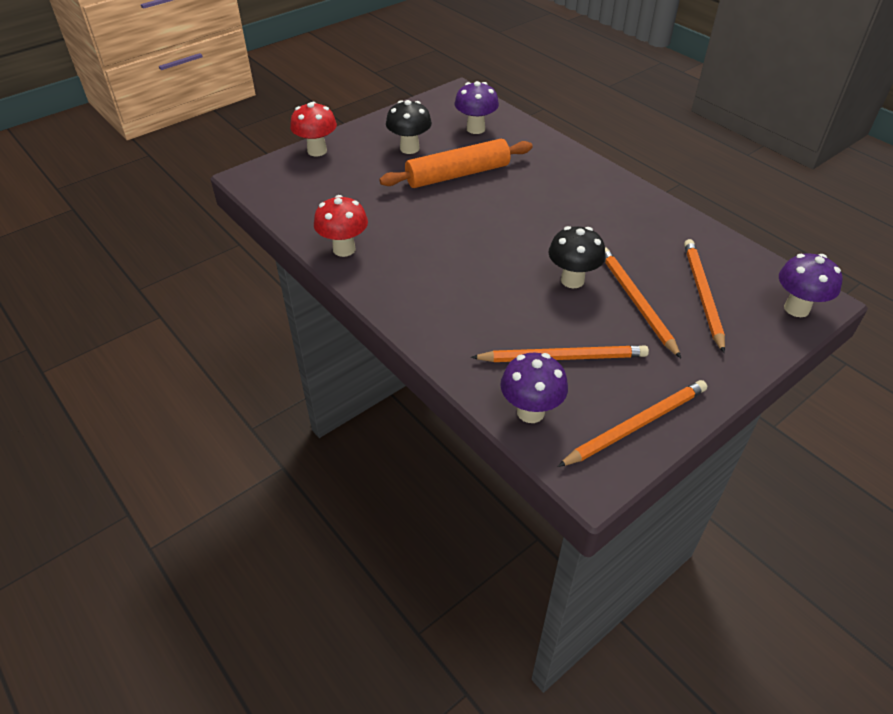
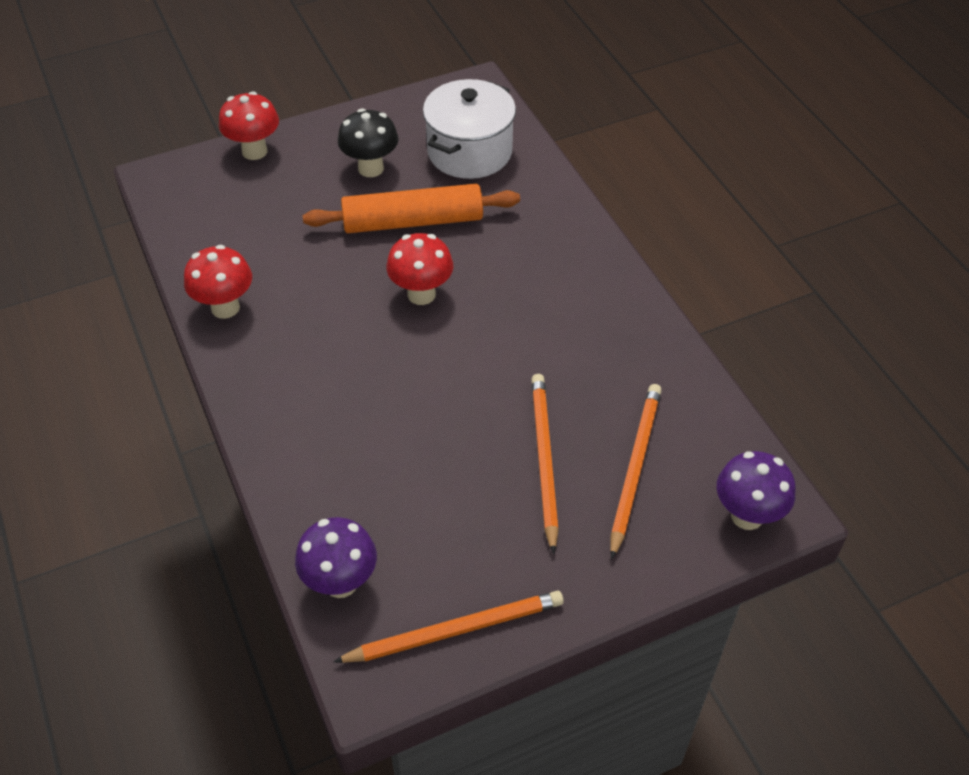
camera: 15 degrees right, 5 degrees up
purple mushroom [455,81,499,134] -> white pot [423,79,516,179]
orange pencil [471,345,649,362] -> none
black mushroom [549,226,605,288] -> none
none -> red mushroom [387,233,453,305]

